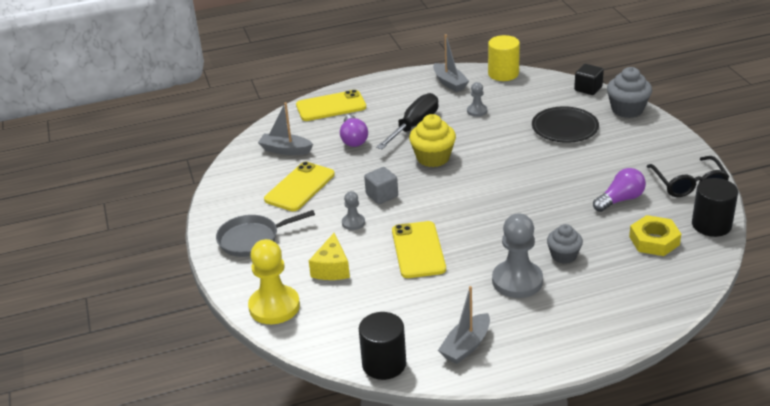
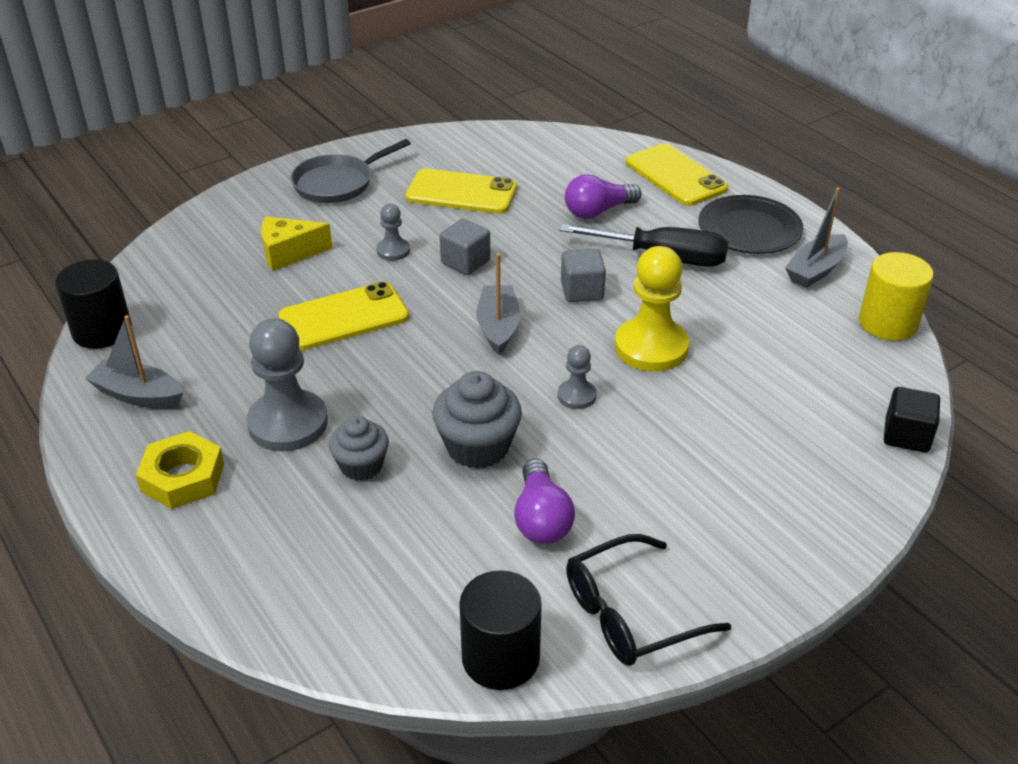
camera: 70 degrees right, 5 degrees up
grey pan [216,210,315,257] -> grey pan turned 90 degrees counterclockwise [290,139,411,203]
yellow pawn [248,239,300,324] -> yellow pawn moved to [615,246,689,372]
grey boat [258,102,313,155] -> grey boat moved to [476,253,520,355]
yellow cupcake [409,114,456,167] -> grey cube [561,249,606,302]
grey pawn [467,82,487,117] -> grey pawn moved to [558,345,597,409]
black plate [532,106,599,143] -> black plate moved to [698,195,803,254]
purple light bulb [593,168,646,212] -> purple light bulb turned 45 degrees clockwise [514,459,575,544]
grey cupcake [607,67,652,118] -> grey cupcake moved to [432,371,522,469]
yellow nut [629,215,681,256] -> yellow nut moved to [136,431,224,509]

